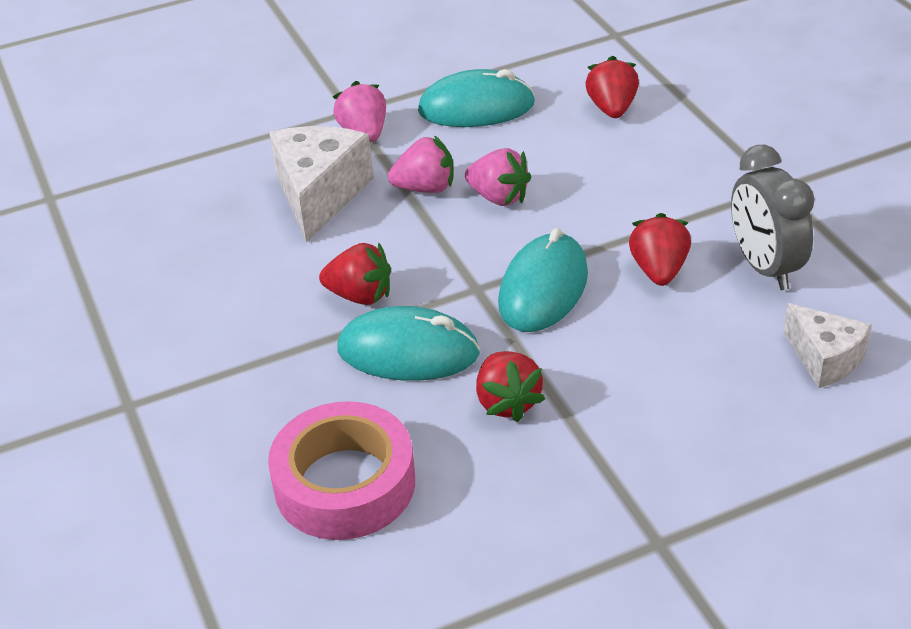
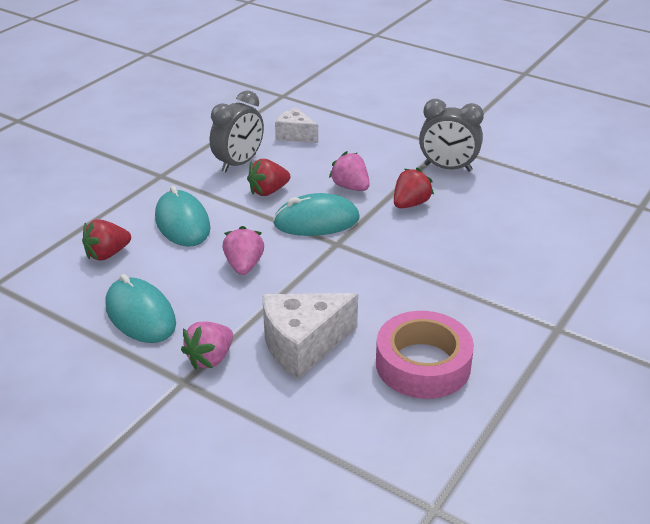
camera: 125 degrees left, 5 degrees down
pink tape [268,401,415,540] -> pink tape moved to [376,311,474,399]
red strawberry [319,243,391,305] -> none
turquoise mouse [337,306,480,381] -> turquoise mouse moved to [155,186,211,247]
pink strawberry [388,135,454,193] -> pink strawberry moved to [329,151,370,191]
white cheese [783,303,872,388] -> white cheese turned 75 degrees counterclockwise [275,107,318,143]
none -> grey clock [419,99,484,172]

